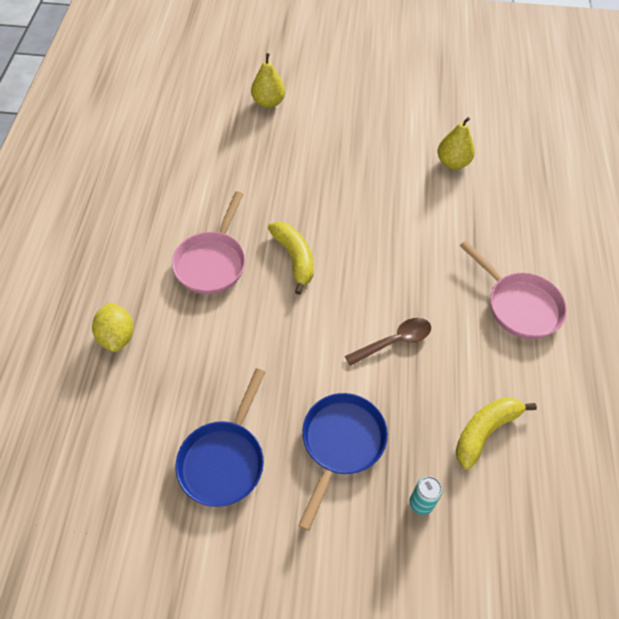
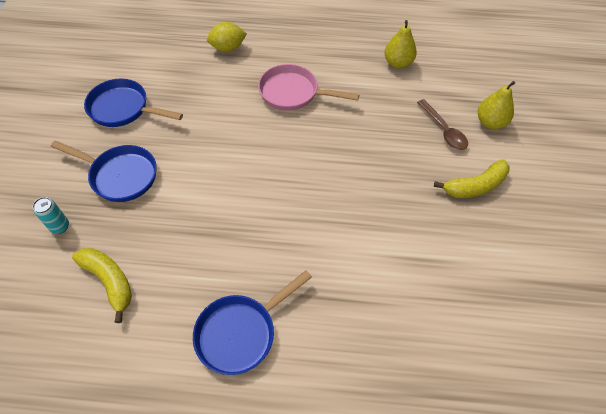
camera: 90 degrees right, 0 degrees up
yellow banana [268,222,314,295] -> yellow banana moved to [434,159,510,198]
brown spoon [345,318,431,366] -> brown spoon moved to [417,99,468,150]
yellow pear [437,117,475,170] -> yellow pear moved to [384,20,417,68]
pink pan [460,241,567,339] -> blue pan [193,270,312,375]

